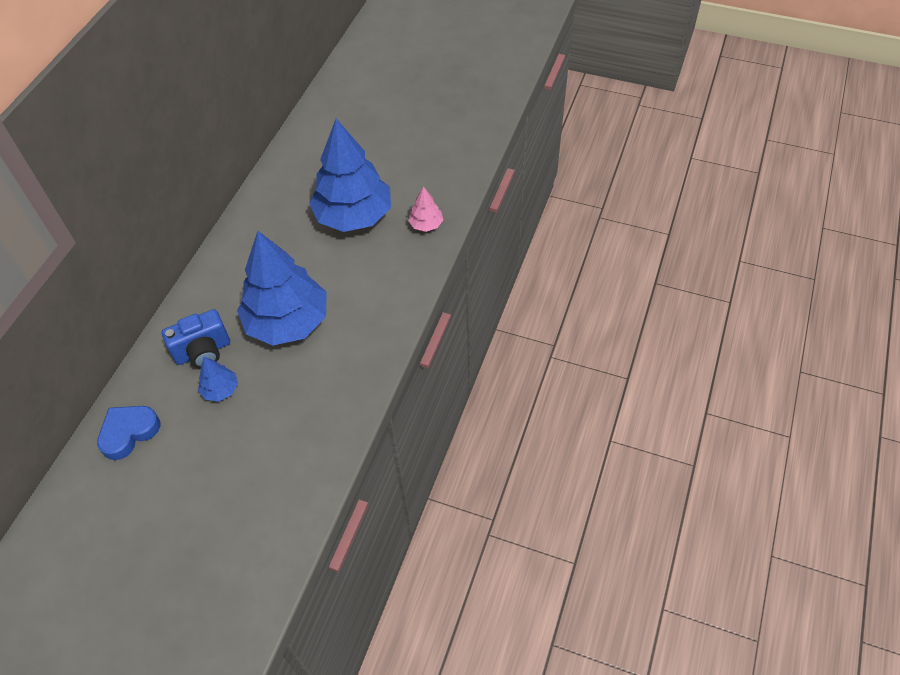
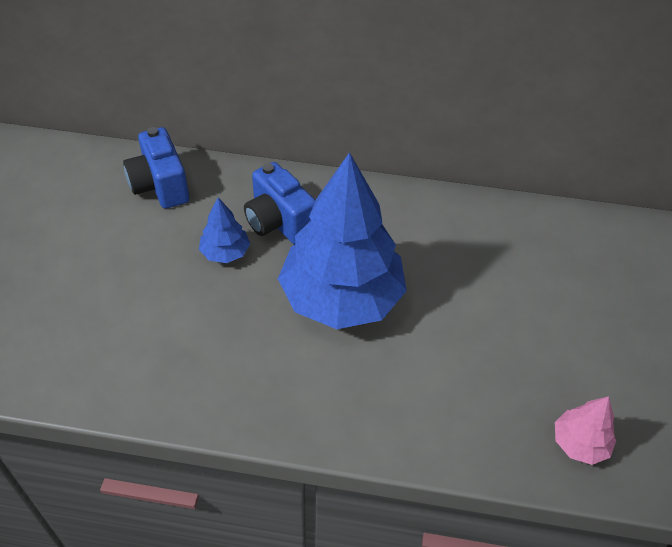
camera: 75 degrees right, 5 degrees down
blue heart [97,406,160,460] -> blue camera [123,127,189,208]
blue tree [309,119,391,232] -> none

